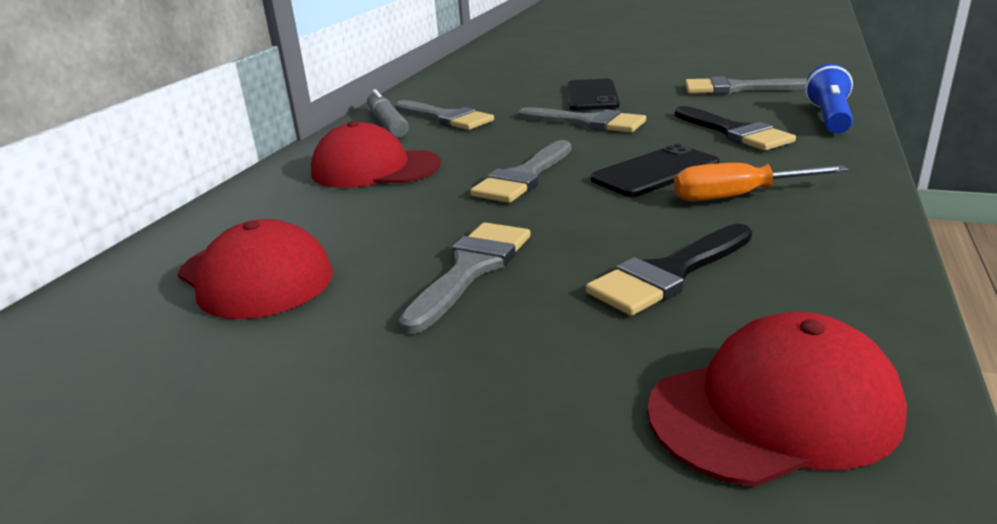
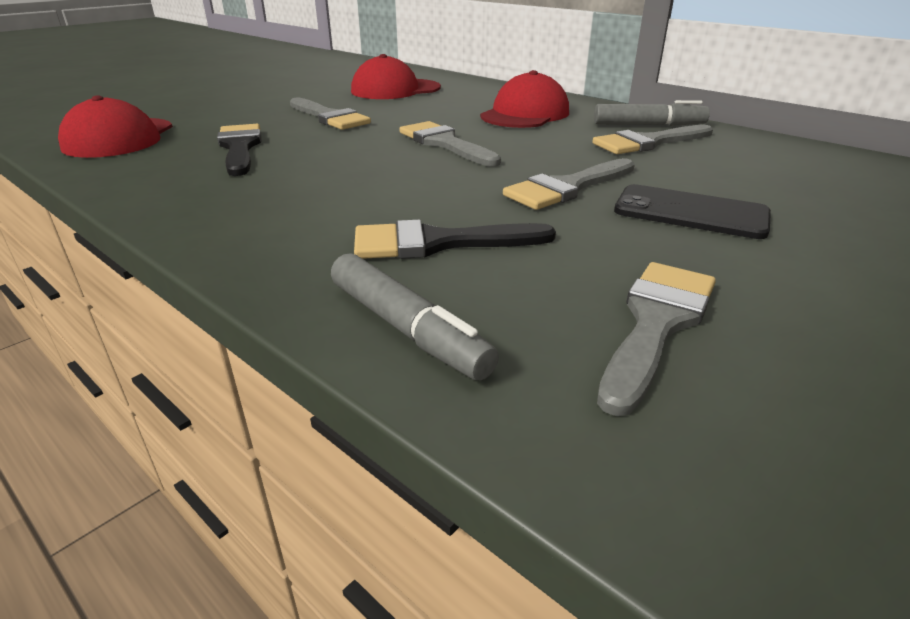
camera: 110 degrees right, 5 degrees up
black phone [591,144,720,197] -> none
orange screwdriver [674,163,849,201] -> none
blue flashlight [805,64,853,133] -> grey marker [331,253,499,381]

